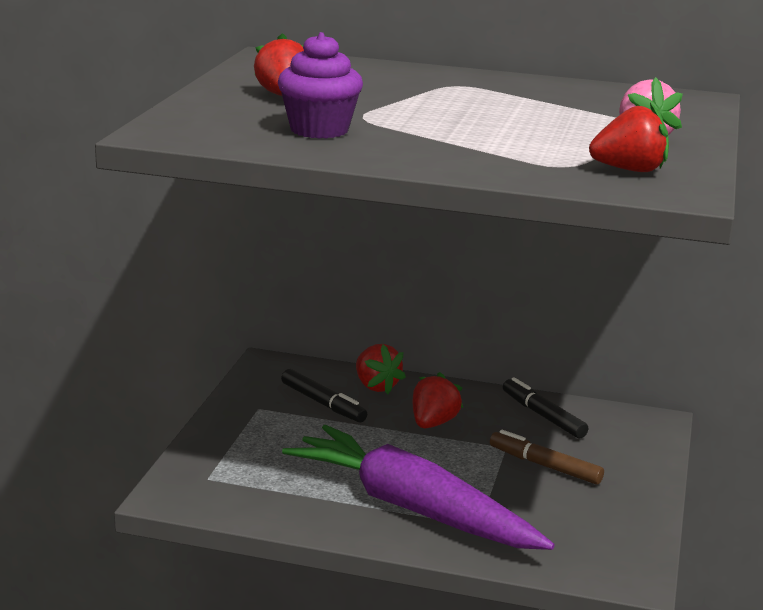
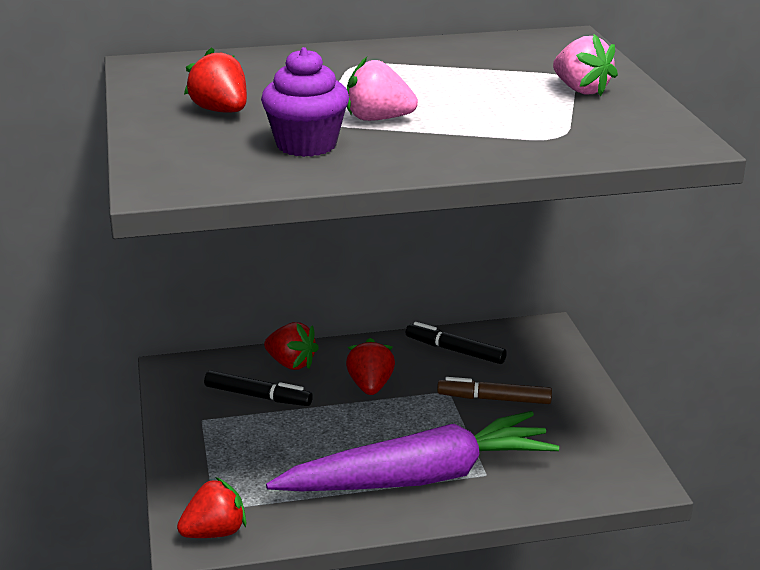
camera: 25 degrees left, 5 degrees up
purple carrot [282,425,555,550] -> purple carrot turned 150 degrees clockwise [266,411,559,491]
red strawberry [589,103,669,172] -> red strawberry moved to [177,477,247,538]
none -> pink strawberry [347,57,418,121]

